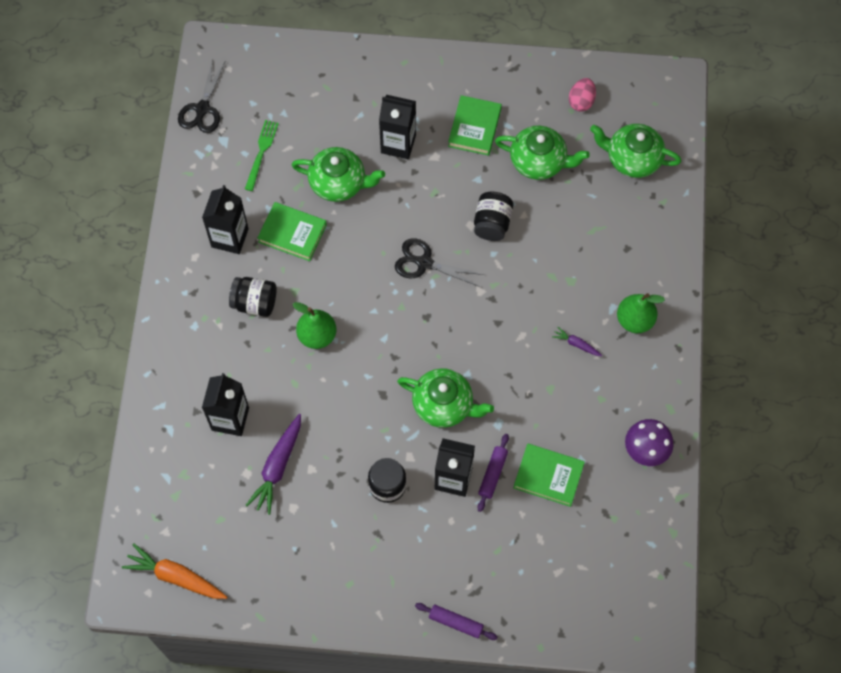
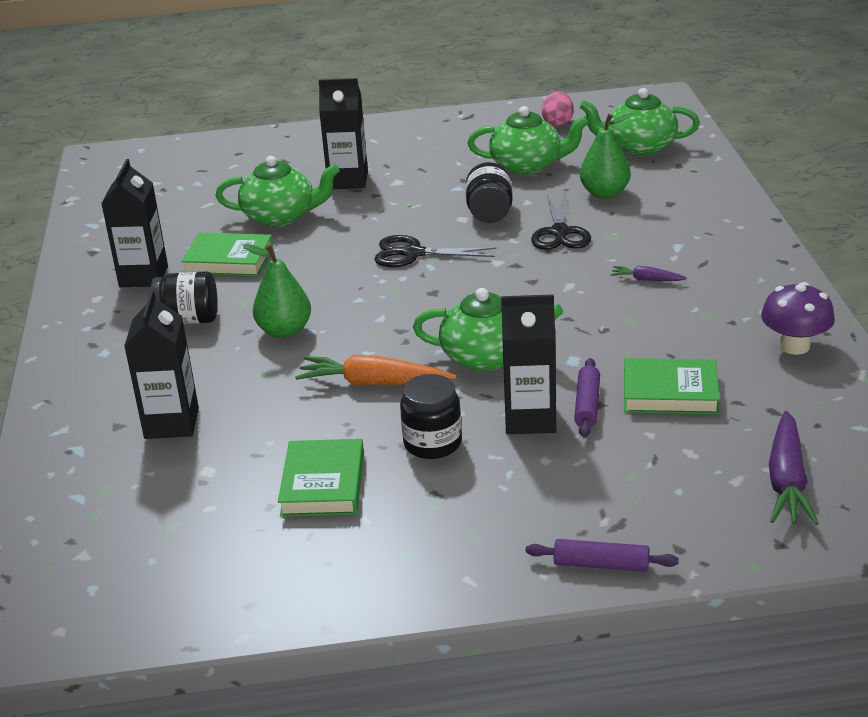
camera: 10 degrees left, 35 degrees down
orange carrot [122,543,227,599] -> orange carrot moved to [295,355,456,385]
black scissors [178,58,225,133] -> black scissors moved to [531,192,591,250]
green fork [245,120,279,191] -> none
purple carrot [245,414,301,515] -> purple carrot moved to [769,410,819,525]
green book [448,95,502,156] -> green book moved to [278,439,364,517]
green pear [617,293,665,333] -> green pear moved to [580,113,633,199]

